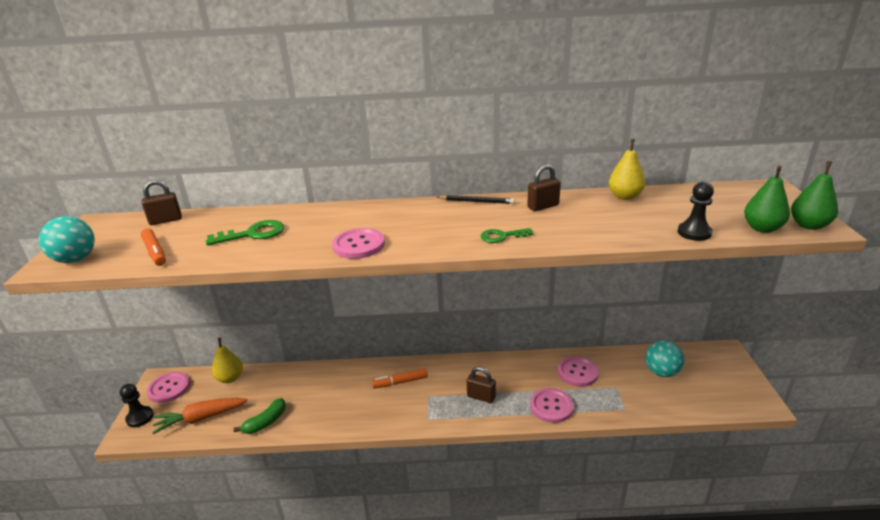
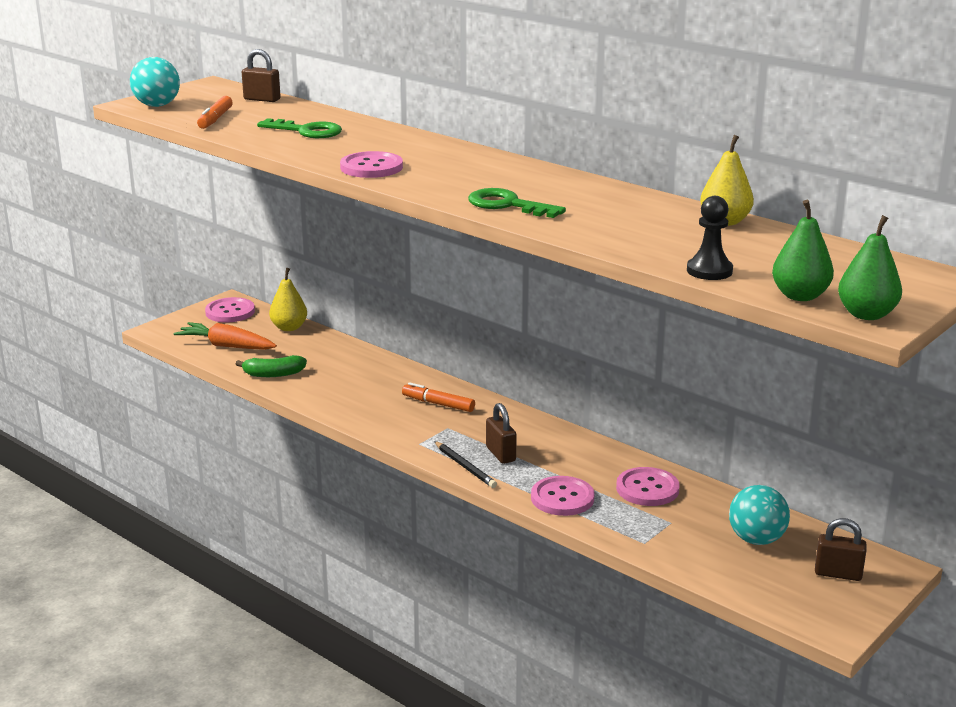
camera: 40 degrees right, 5 degrees down
black pawn [120,384,154,427] -> none
black pencil [437,195,515,204] -> black pencil moved to [434,441,497,488]
green key [481,228,533,243] -> green key [468,188,566,218], size x1.51
brown padlock [527,164,561,212] -> brown padlock moved to [815,518,867,581]

